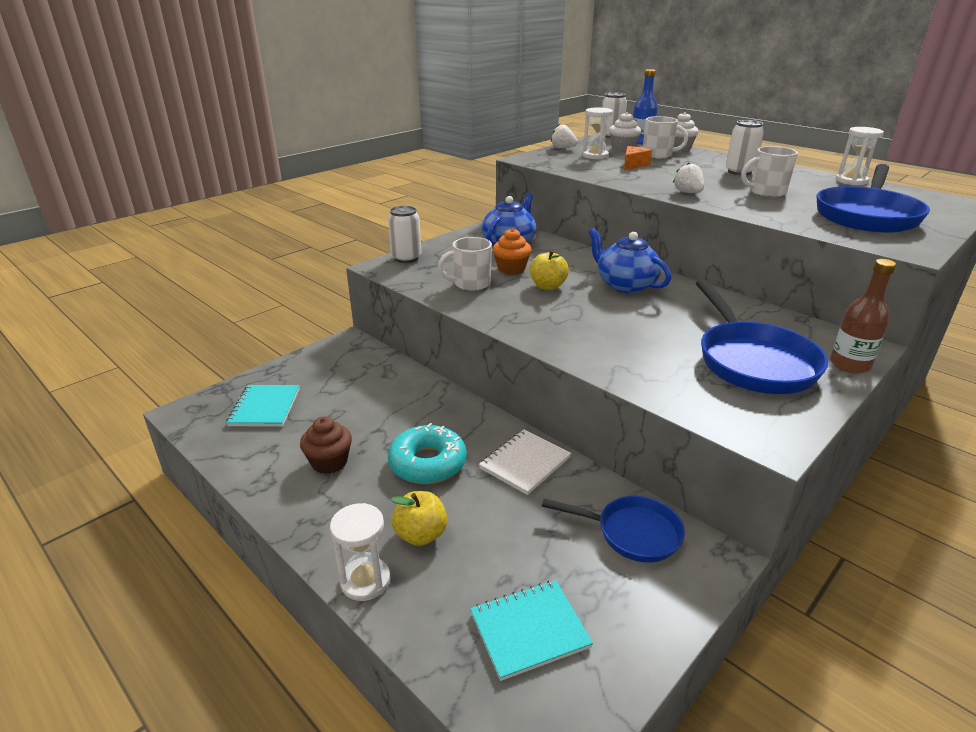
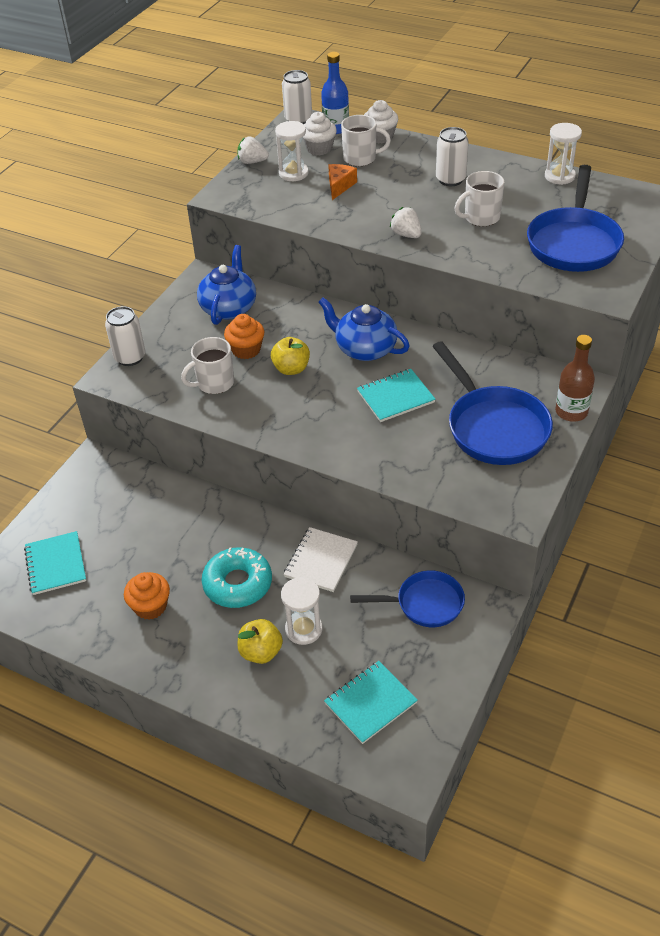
camera: 15 degrees left, 15 degrees up
brown cupcake [300,416,352,474] -> orange cupcake [124,572,170,620]
white hourglass [330,503,391,601] -> white hourglass moved to [281,577,322,645]
none -> turquoise notebook [357,369,436,422]

